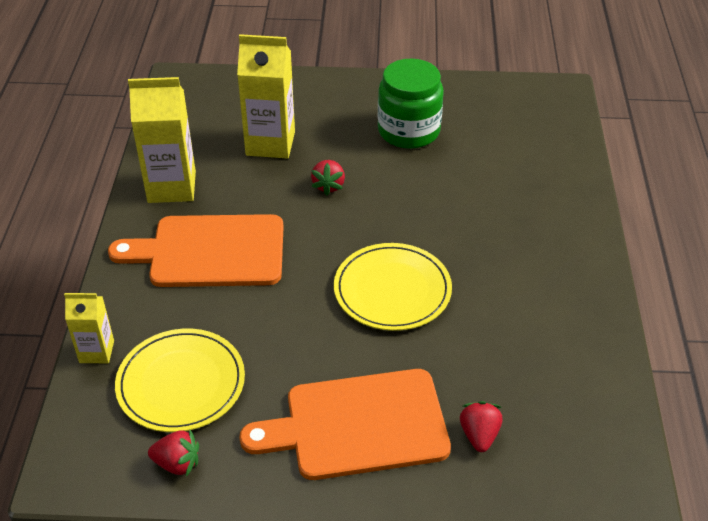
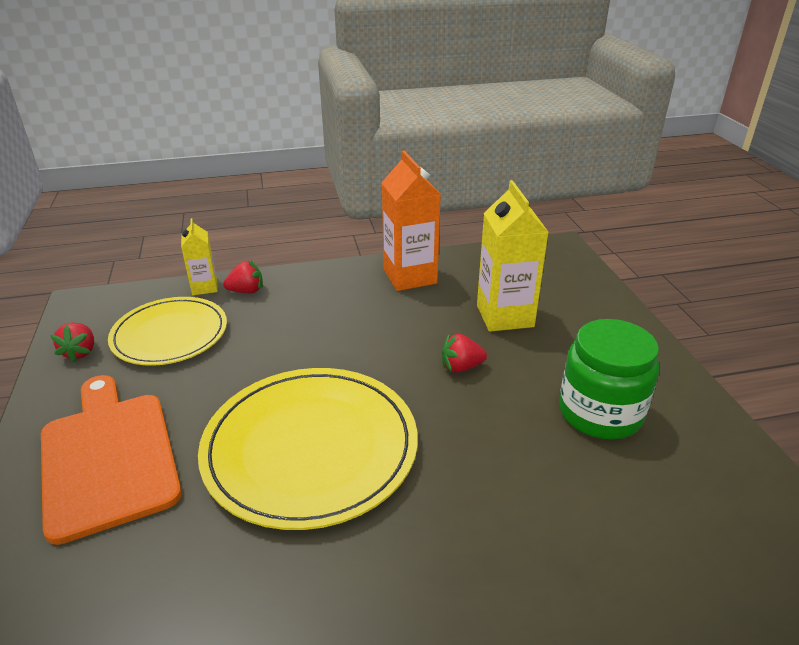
camera: 75 degrees right, 10 degrees down
orange cutting board [108,214,284,287] -> none
yellow carton [128,77,196,203] -> orange carton [381,151,441,291]
yellow plate [334,243,452,331] -> yellow plate [198,368,418,530], size x1.52
red strawberry [460,401,502,452] -> red strawberry moved to [223,261,263,293]

